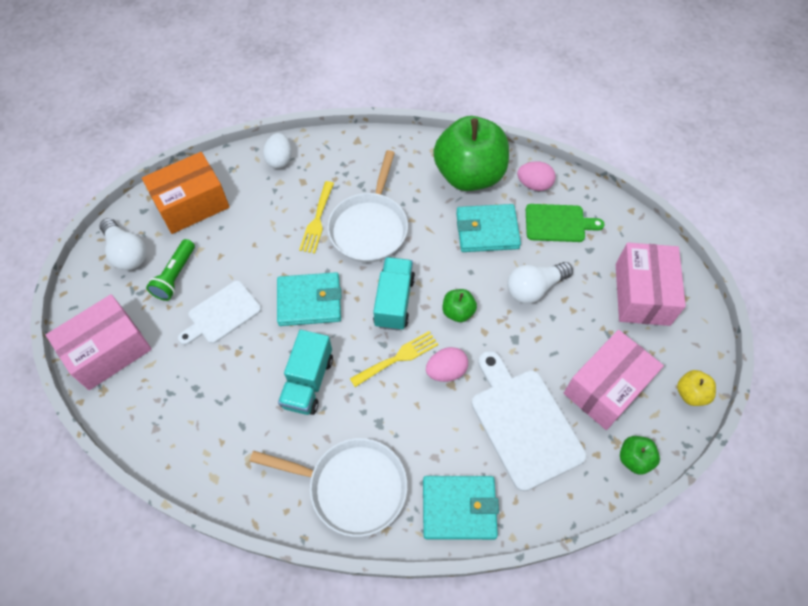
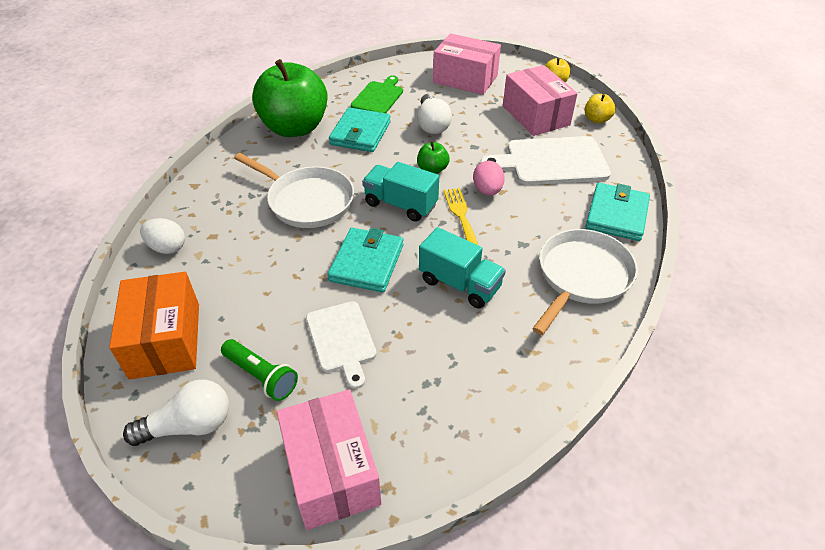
camera: 70 degrees left, 15 degrees down
yellow fork [299,181,334,254] -> none
pink egg [517,161,556,191] -> none
green apple [620,436,660,475] -> yellow apple [585,94,615,124]

